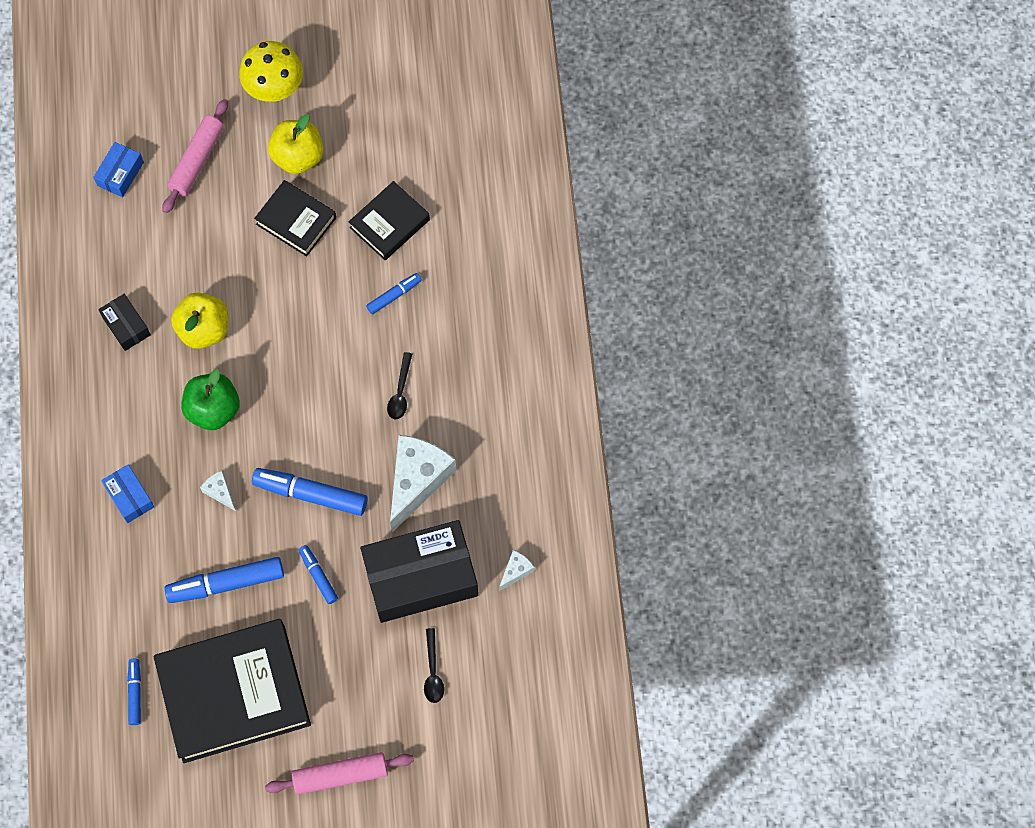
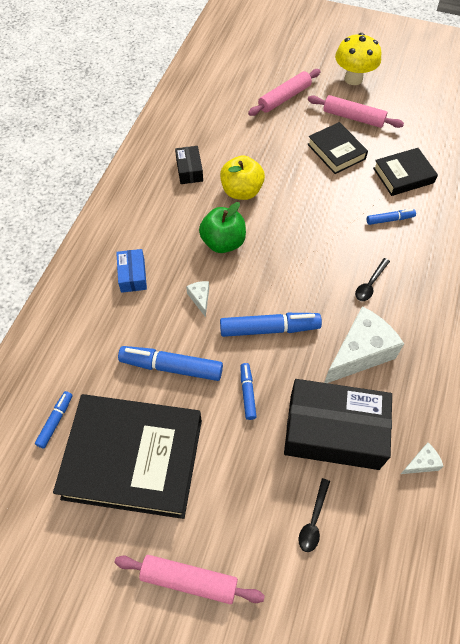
camera: 25 degrees right, 10 degrees down
blue box [93,142,144,197] -> none
blue marker [252,468,368,516] -> blue marker turned 135 degrees clockwise [220,313,322,337]
yellow apple [268,114,323,174] -> pink rolling pin [308,95,404,128]

